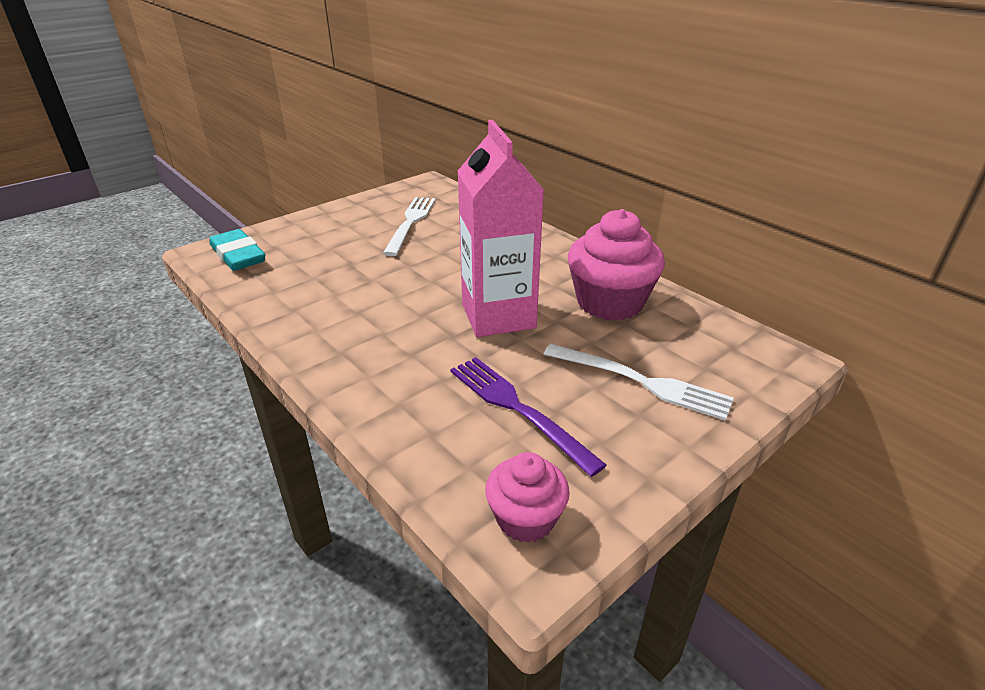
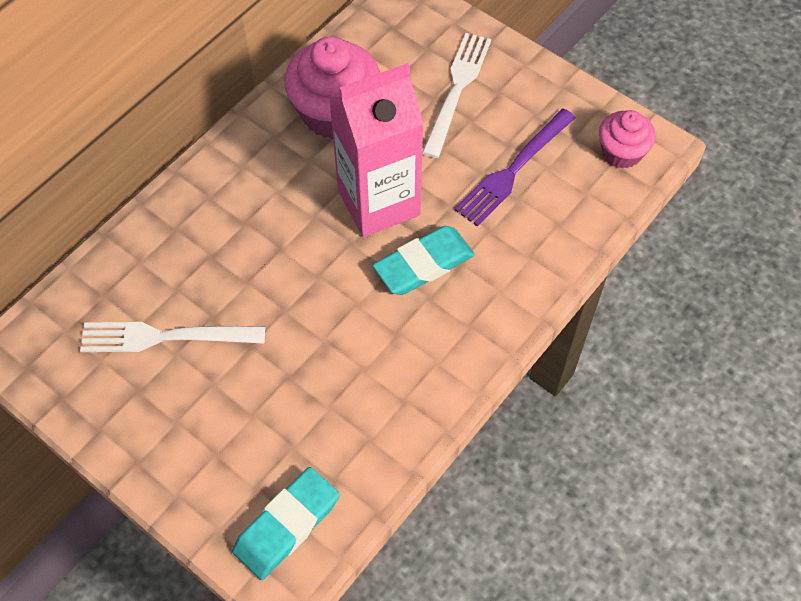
camera: 100 degrees left, 25 degrees up
none -> turquoise eraser [372,226,475,295]

